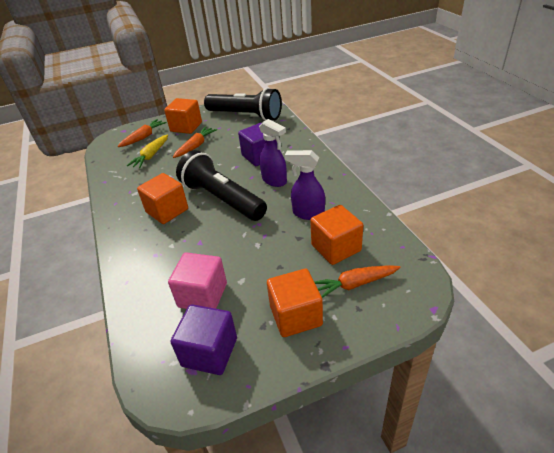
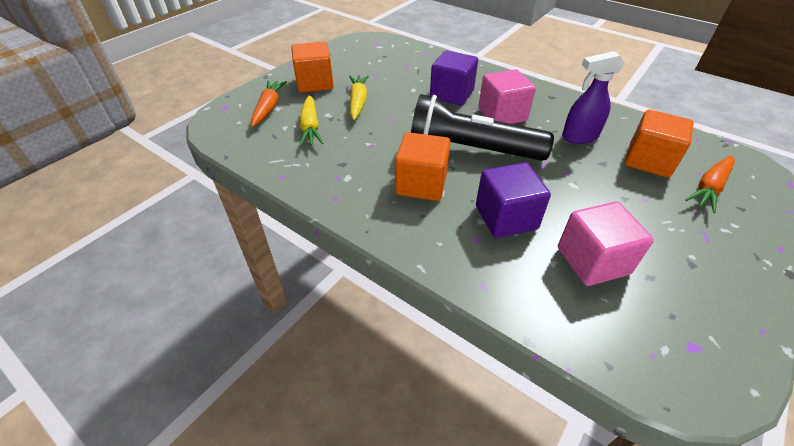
camera: 35 degrees left, 5 degrees up
purple cube [171,304,237,375] -> purple cube moved to [476,162,551,238]
orange carrot [173,127,217,158] -> yellow carrot [349,75,369,120]
black flashlight [204,88,282,121] -> none
purple spray bottle [259,119,287,187] -> pink cube [478,69,536,124]
orange cube [267,269,323,337] -> none

